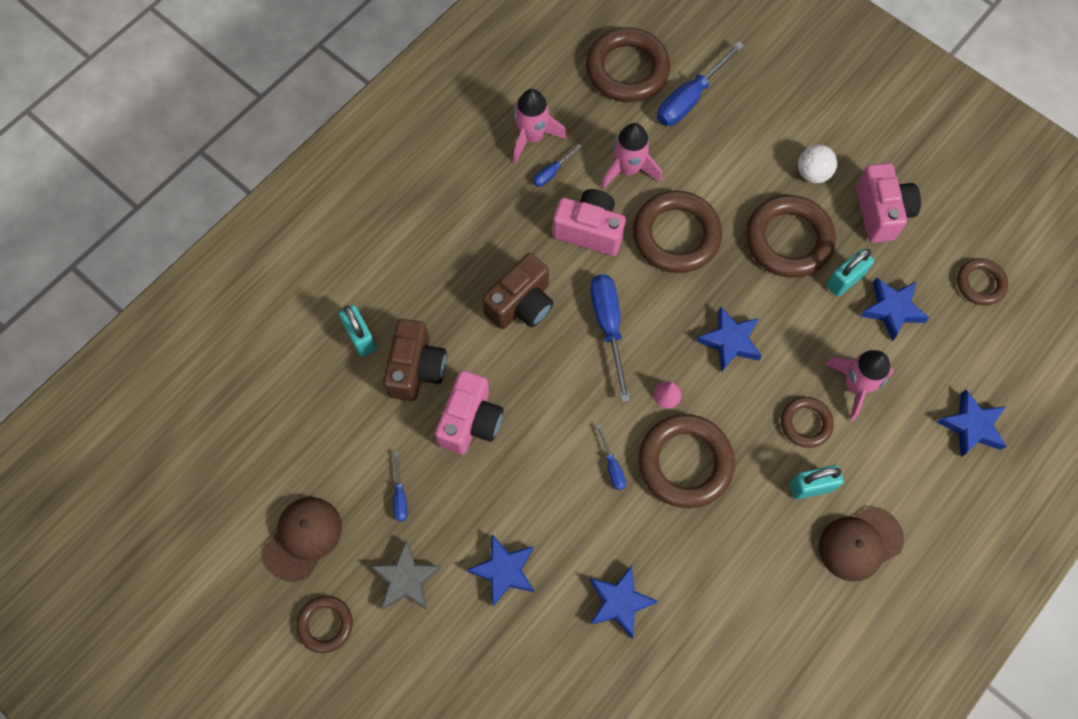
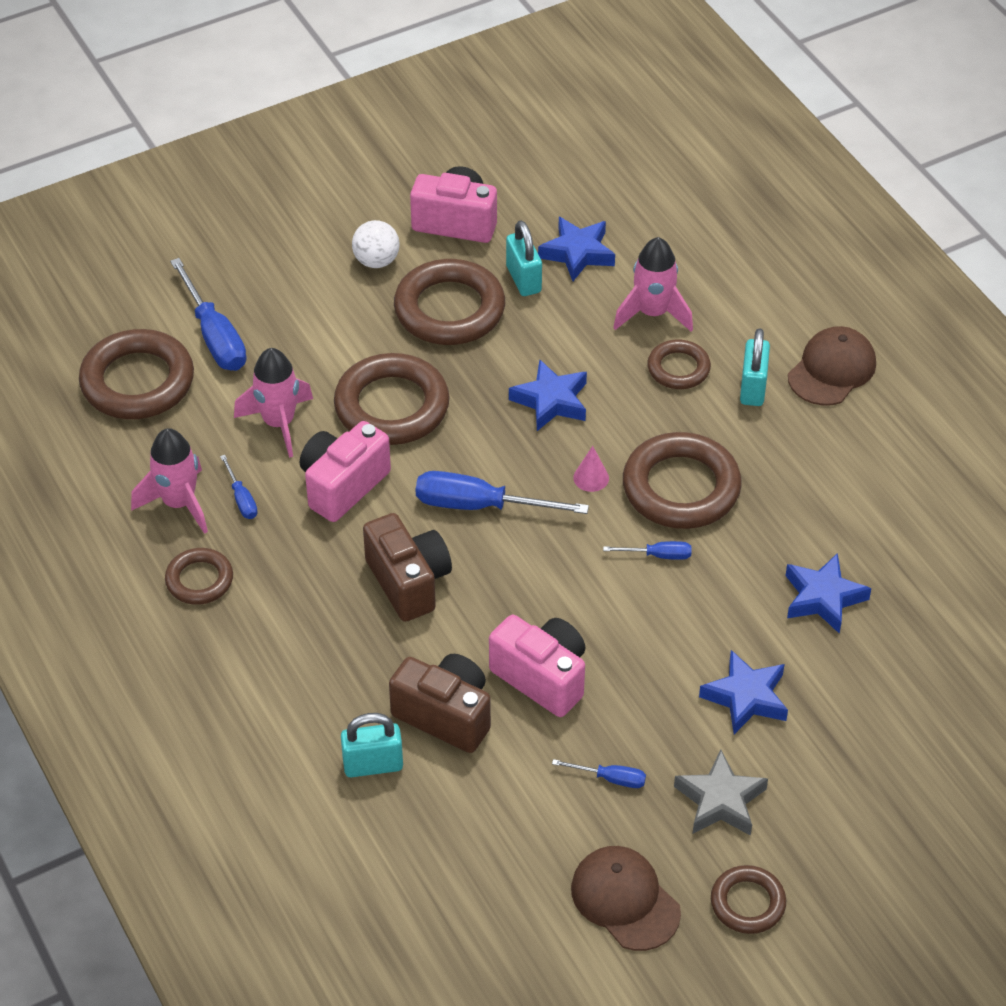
camera: 70 degrees left, 20 degrees down
brown cap [819,506,904,582] -> brown cap turned 135 degrees counterclockwise [788,326,876,406]
blue star [937,390,1006,457] -> none
brown ring [957,258,1008,305] -> brown ring moved to [165,548,233,605]

